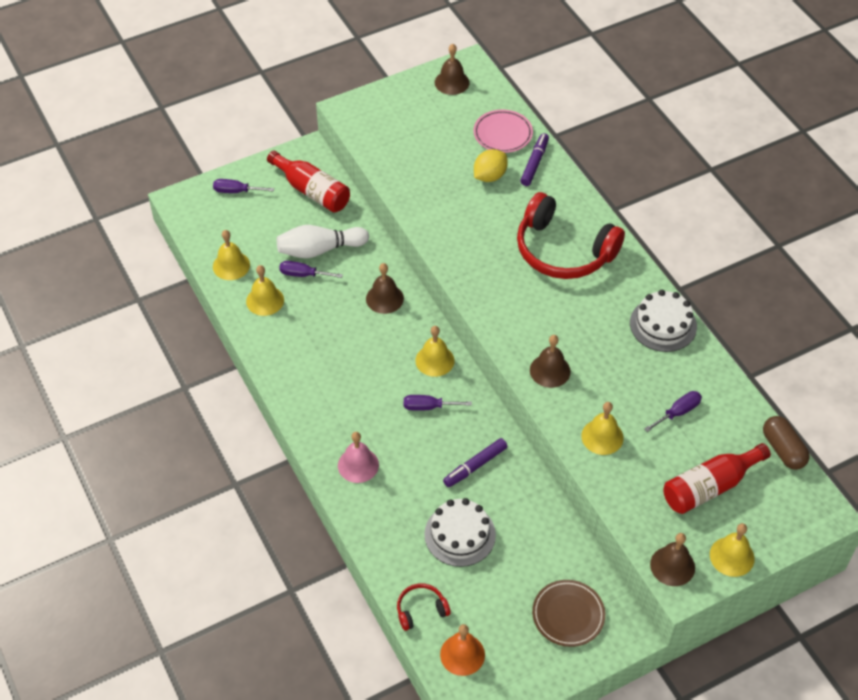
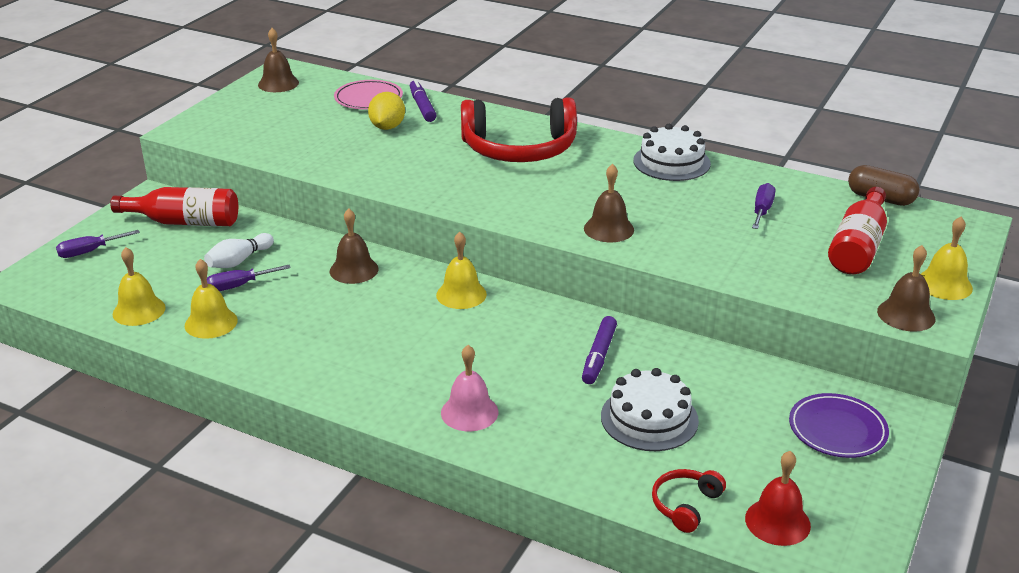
camera: 35 degrees left, 20 degrees down
white bowling pin [277,225,369,258] -> white bowling pin [204,233,274,268], size x0.65
purple screwdriver [404,395,472,411] -> none
orange bell [440,624,485,676] -> red bell [745,451,811,546]
brown plate [532,580,605,647] -> purple plate [789,393,889,458]
yellow bell [581,402,624,455] -> none

